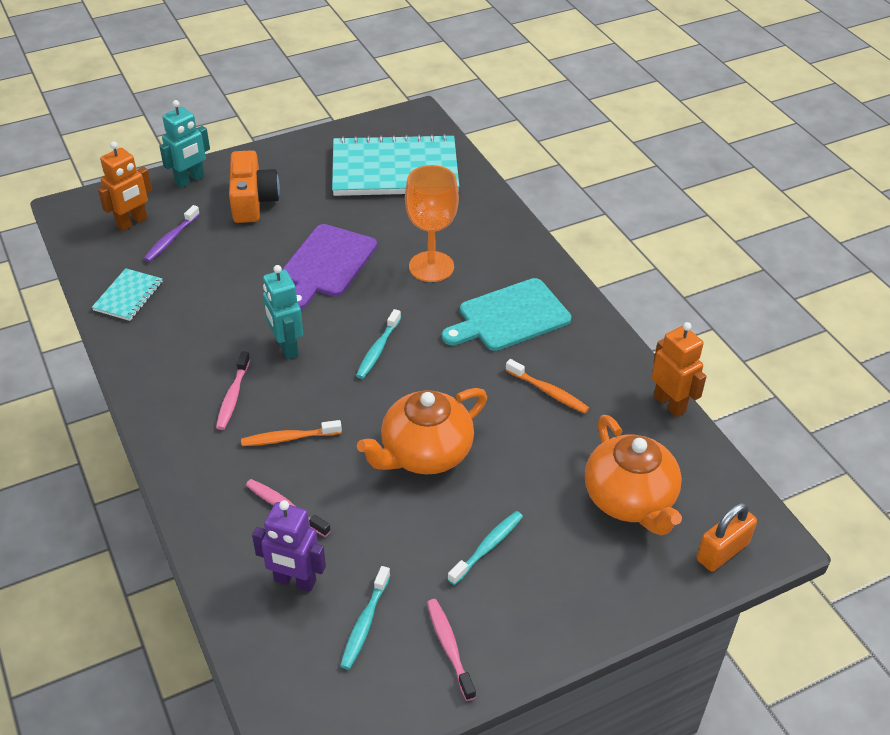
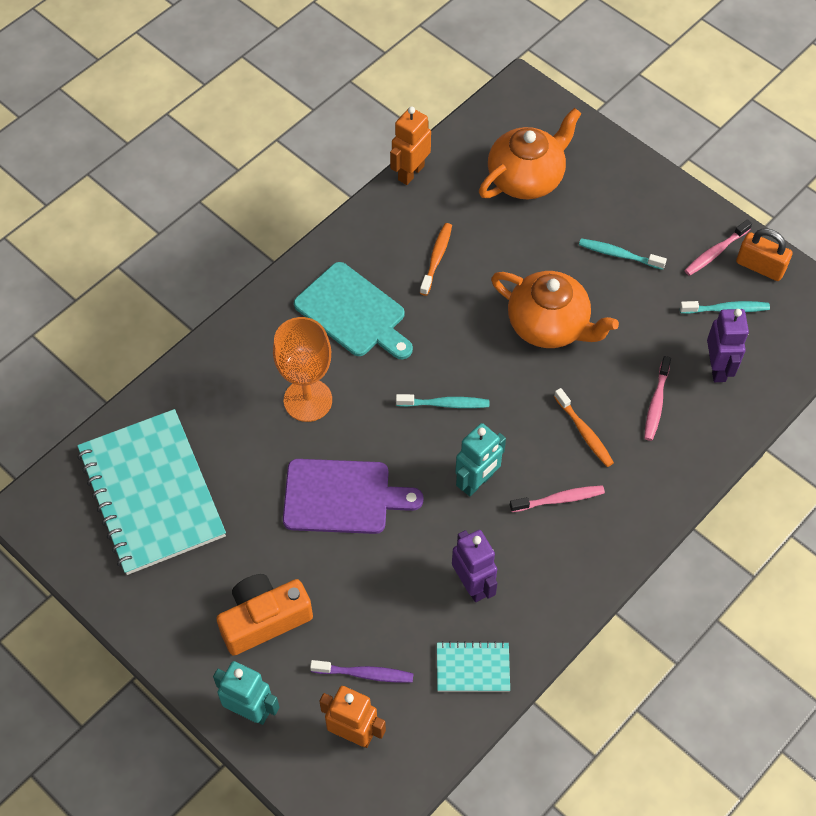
camera: 110 degrees left, 15 degrees up
orange padlock [697,502,757,572] -> orange padlock moved to [736,228,792,281]
none -> purple robot [452,530,497,602]

